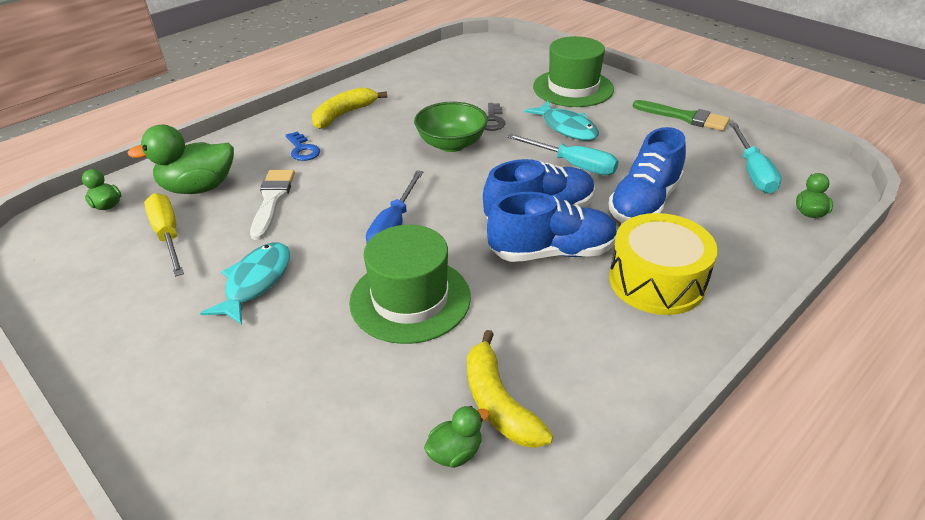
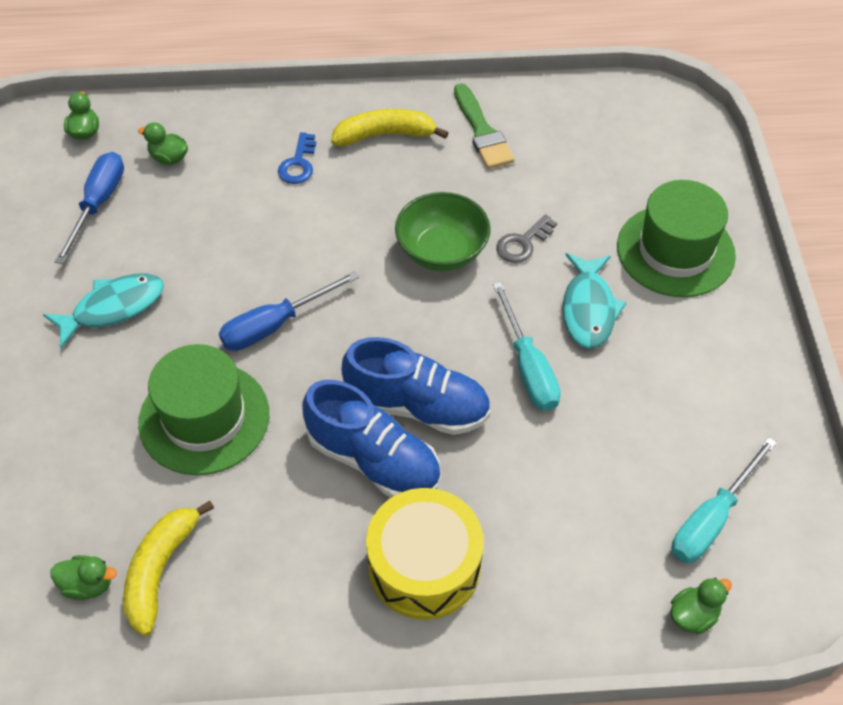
camera: 40 degrees right, 15 degrees up
green duck [127,124,234,194] -> green duck [138,122,188,165], size x0.50
yellow screwdriver [144,193,184,277] -> blue screwdriver [55,152,124,264]
white brush [250,170,295,240] -> none
blue shoe [608,127,686,223] -> none
green brush [633,100,730,131] -> green brush moved to [454,83,514,169]

